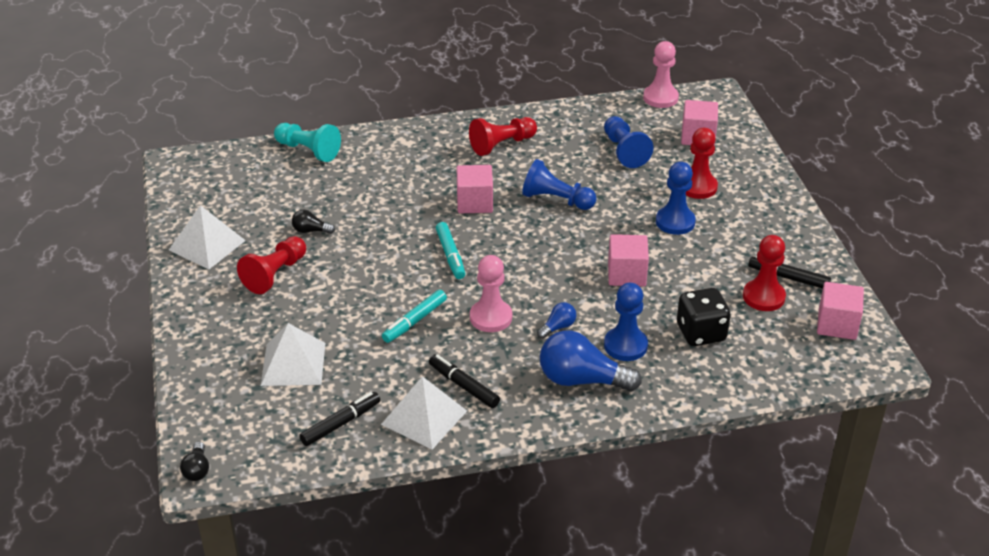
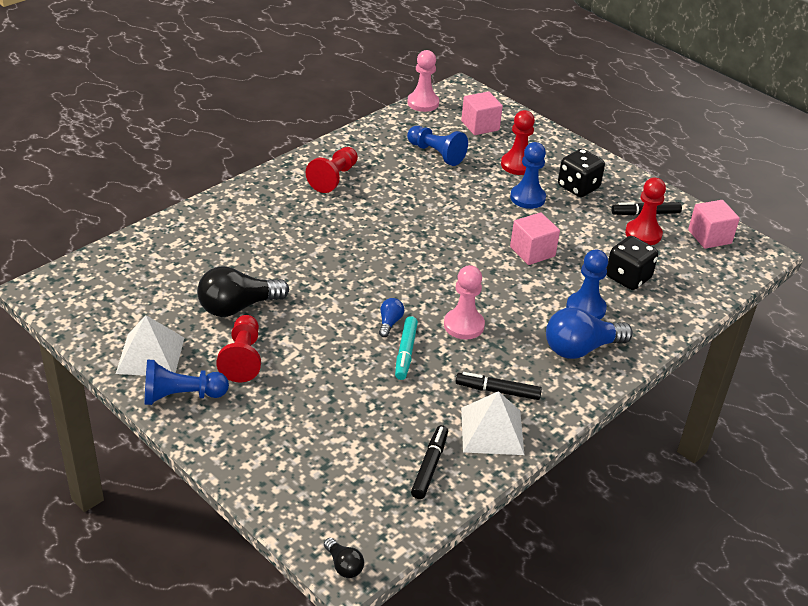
camera: 35 degrees left, 0 degrees up
white pyramid [261,323,326,386] -> none
turquoise pawn [274,123,341,162] -> none
black light bulb [292,210,335,234] -> black light bulb [197,266,289,317], size x2.09
turquoise marker [436,222,465,279] -> none
pink cube [457,165,493,213] -> none
blue pawn [522,159,596,210] -> blue pawn moved to [145,360,229,405]
blue light bulb [537,302,576,339] -> blue light bulb moved to [379,298,404,337]
none -> black dice [558,149,605,197]

